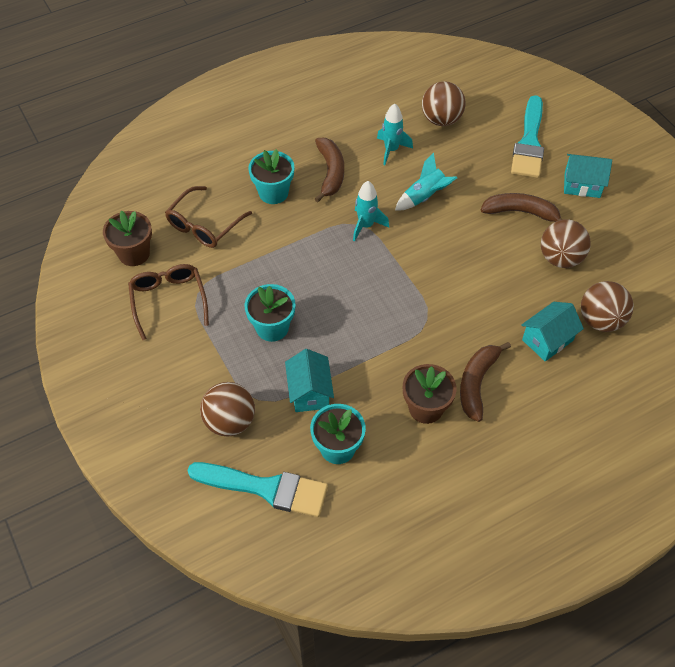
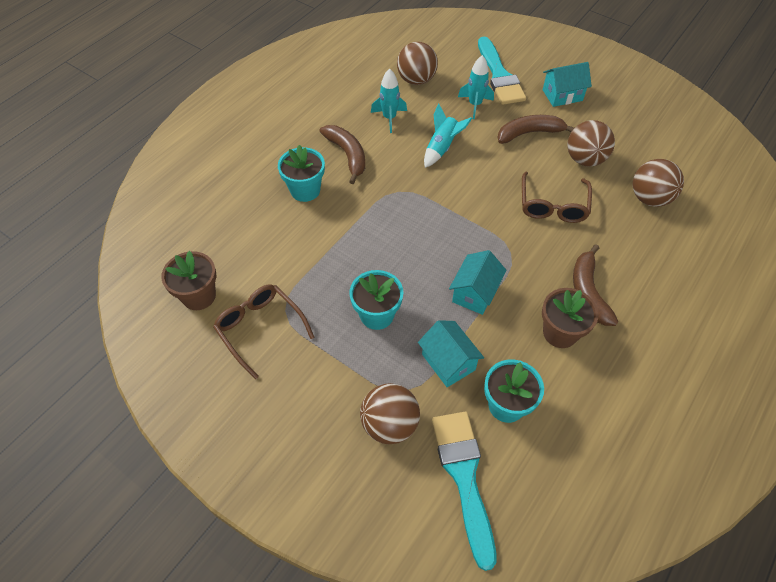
camera: 25 degrees left, 0 degrees up
brown glasses [165,186,252,248] -> brown glasses moved to [522,172,592,223]
turquoise brush [187,462,328,517] -> turquoise brush turned 90 degrees counterclockwise [432,412,497,571]
turquoise rocket [353,181,389,241] -> turquoise rocket moved to [458,55,494,119]
turquoise house [521,302,584,361] -> turquoise house moved to [449,250,507,315]

